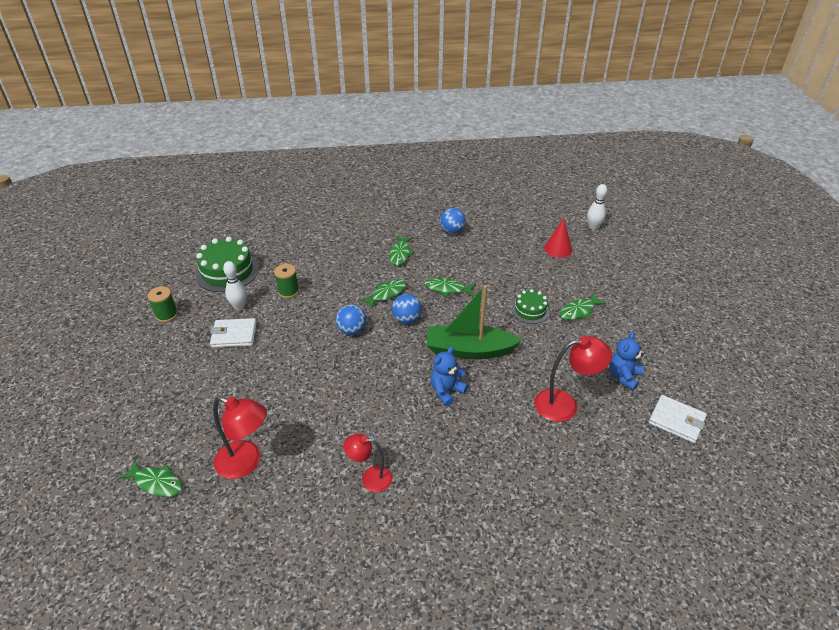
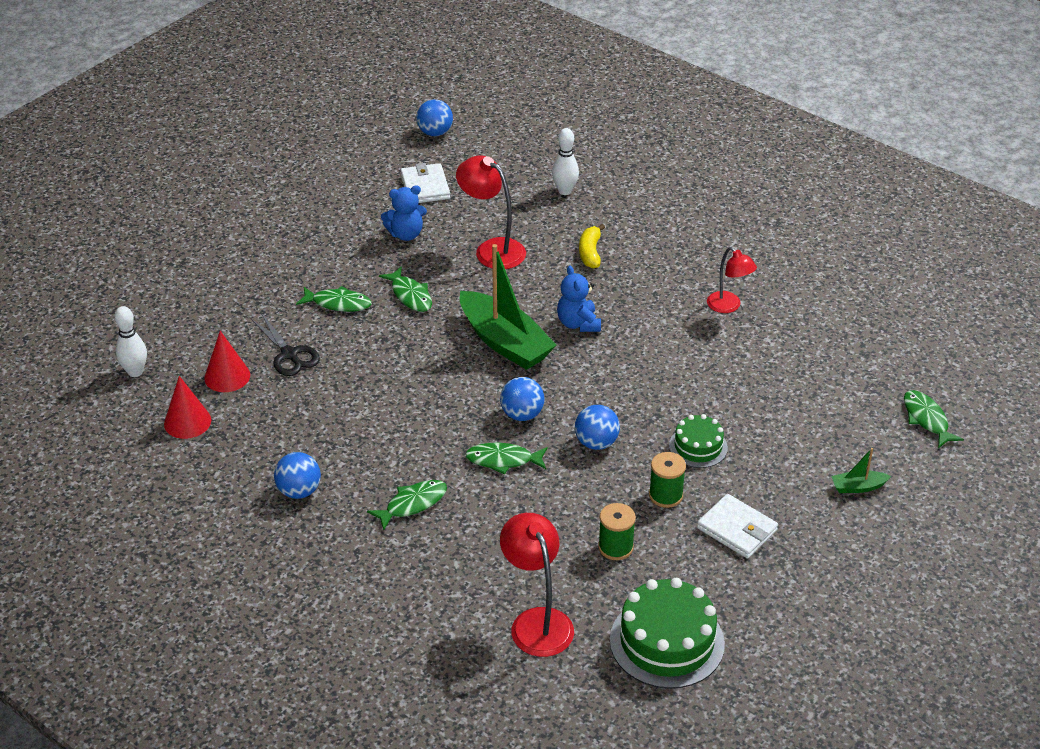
camera: 135 degrees left, 0 degrees up
green spool [148,286,178,322] -> green spool moved to [649,452,686,508]
red lamp [213,396,267,479] -> red lamp moved to [500,513,574,657]
white bowling pin [223,261,247,311] -> white bowling pin moved to [552,128,579,195]
green fish [424,278,476,297] -> green fish moved to [379,266,432,312]
blue teddy bear [431,347,468,406] -> blue teddy bear turned 75 degrees clockwise [557,266,601,332]
green cake [511,289,550,324] -> green cake moved to [669,414,728,468]
none -> red cone [164,376,211,439]
none -> black scissors [252,314,320,376]
none -> blue ball [416,99,453,136]
none -> yellow banana [579,224,605,269]
none -> green boat [831,448,891,493]

